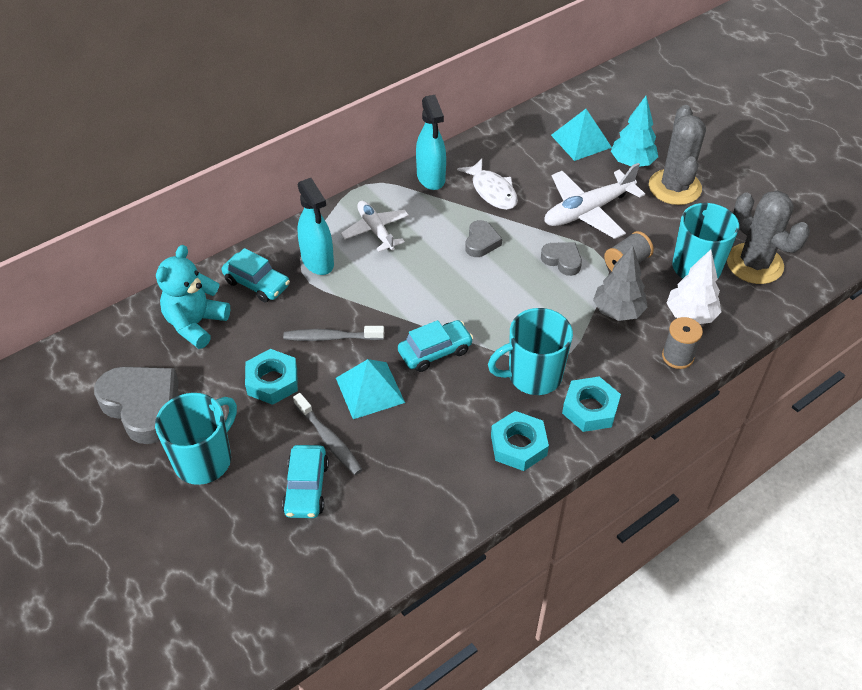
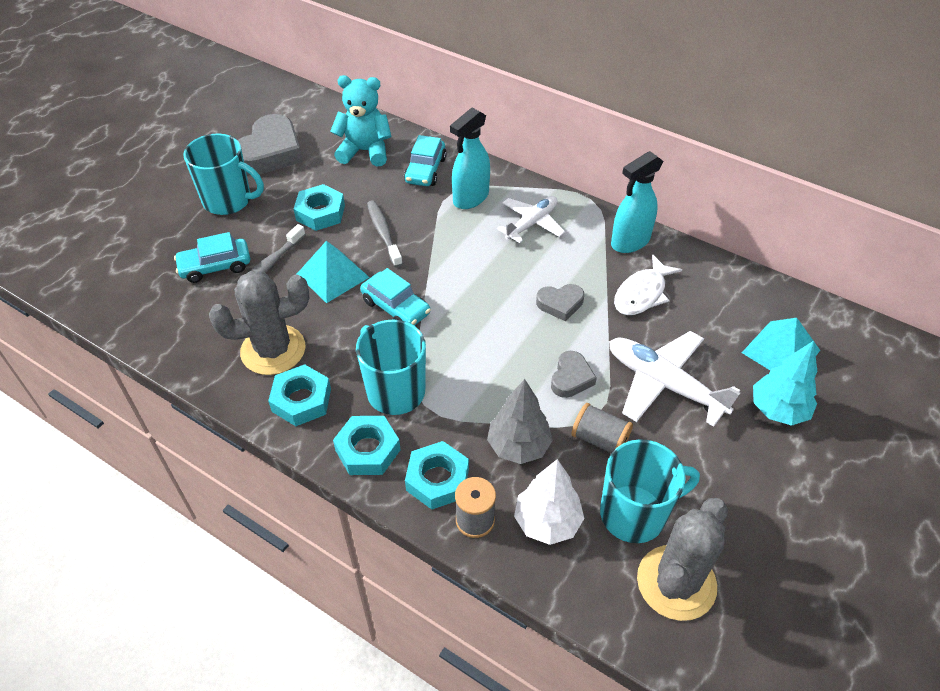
camera: 70 degrees right, 0 degrees up
grey cactus [649,105,706,205] -> grey cactus moved to [209,271,309,375]
none -> turquoise nut [405,441,469,510]

